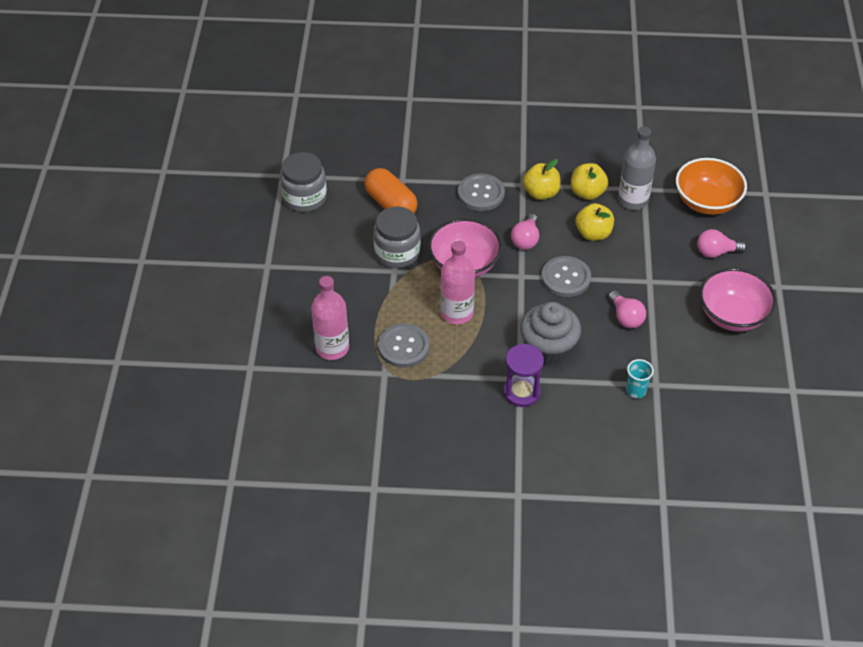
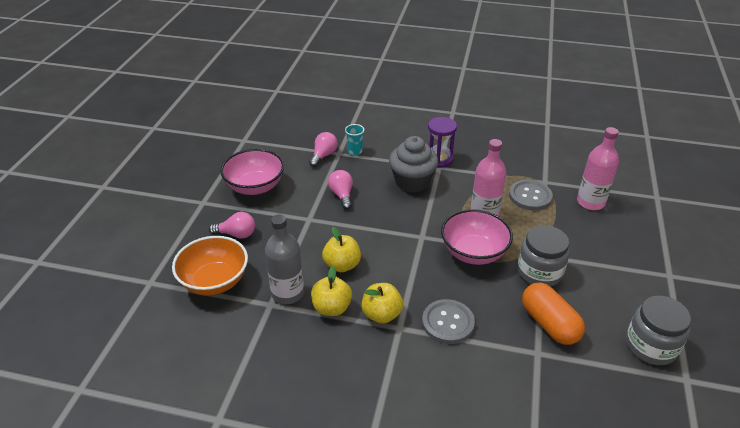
camera: 170 degrees left, 10 degrees down
pink light bulb [511,214,539,250] -> pink light bulb moved to [309,132,338,167]
grey button [541,256,591,297] -> none

